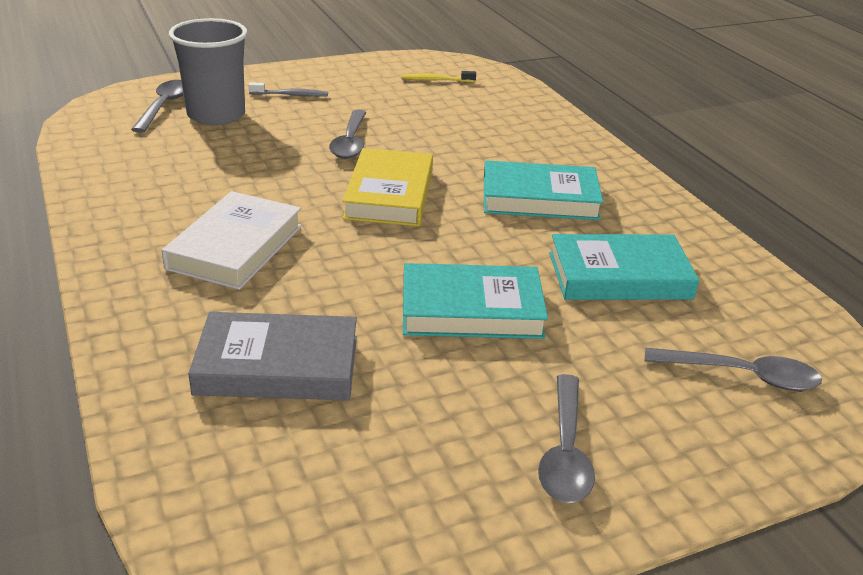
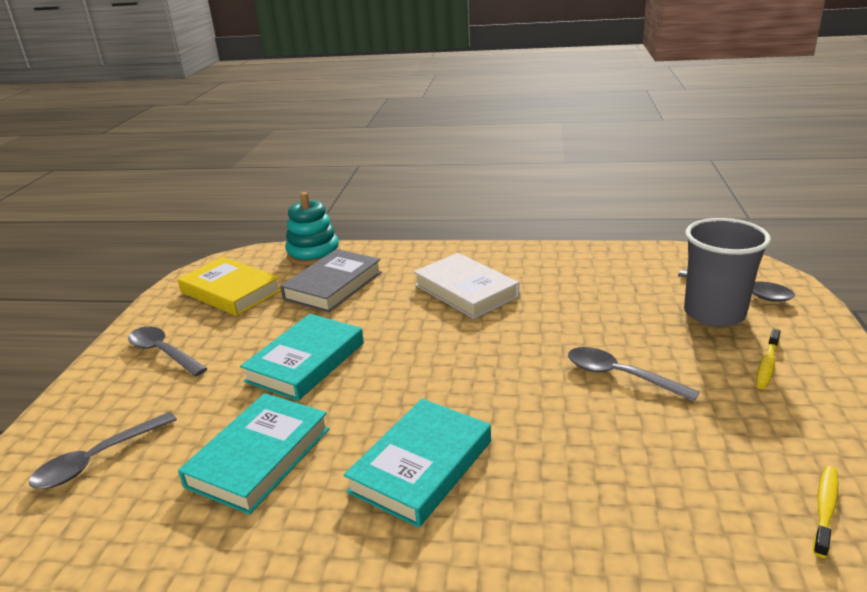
camera: 125 degrees right, 5 degrees down
grey toothbrush [248,82,328,97] -> yellow toothbrush [756,329,781,389]
yellow book [342,148,433,226] -> yellow book moved to [177,257,281,316]
none -> turquoise stacking toy [285,192,340,266]

